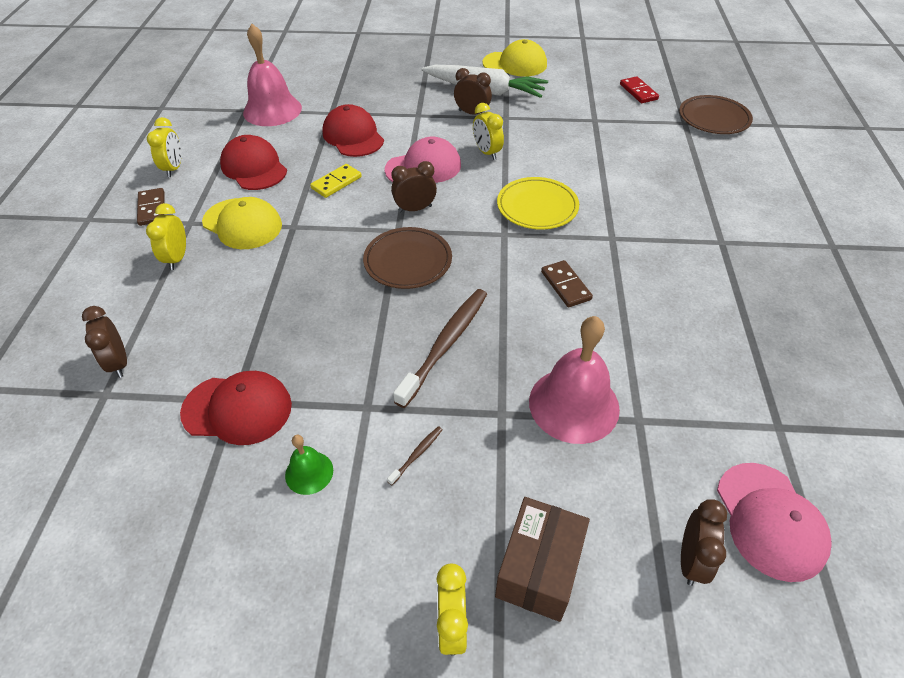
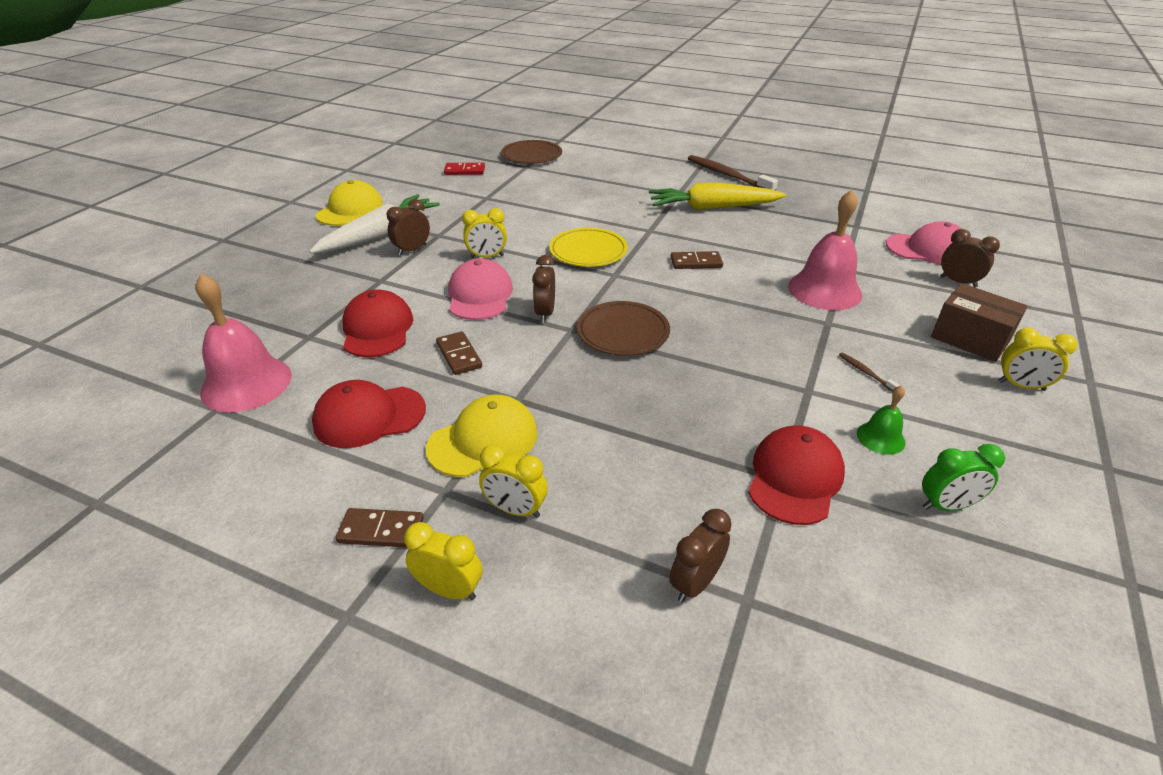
camera: 70 degrees left, 10 degrees down
brown clock [82,306,127,378] -> brown clock turned 135 degrees clockwise [669,509,732,602]
yellow clock [147,117,181,177] -> yellow clock moved to [404,522,482,600]
yellow domino [310,164,362,198] -> brown domino [436,331,482,375]
red cap [323,104,384,157] -> red cap turned 90 degrees clockwise [342,289,413,357]
brown toothbrush [393,289,487,408] -> brown toothbrush moved to [688,155,778,191]
none -> yellow carrot [649,183,786,210]
none -> green clock [922,444,1005,511]

